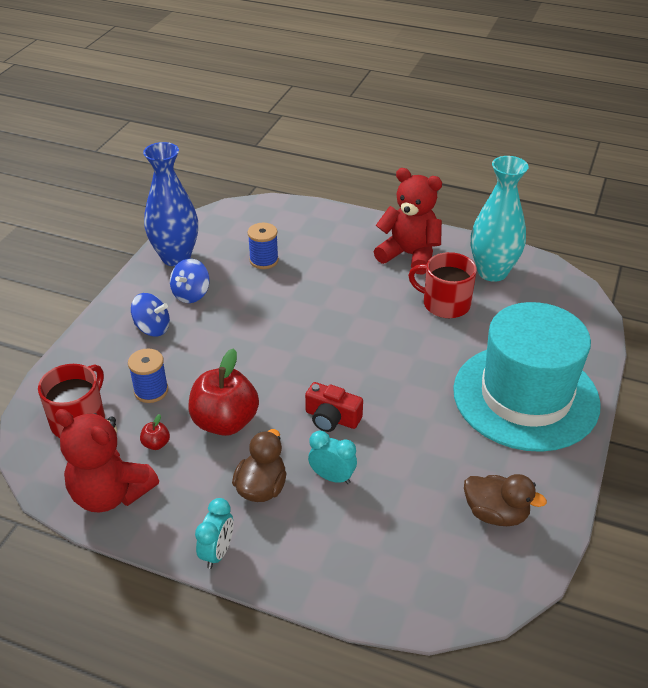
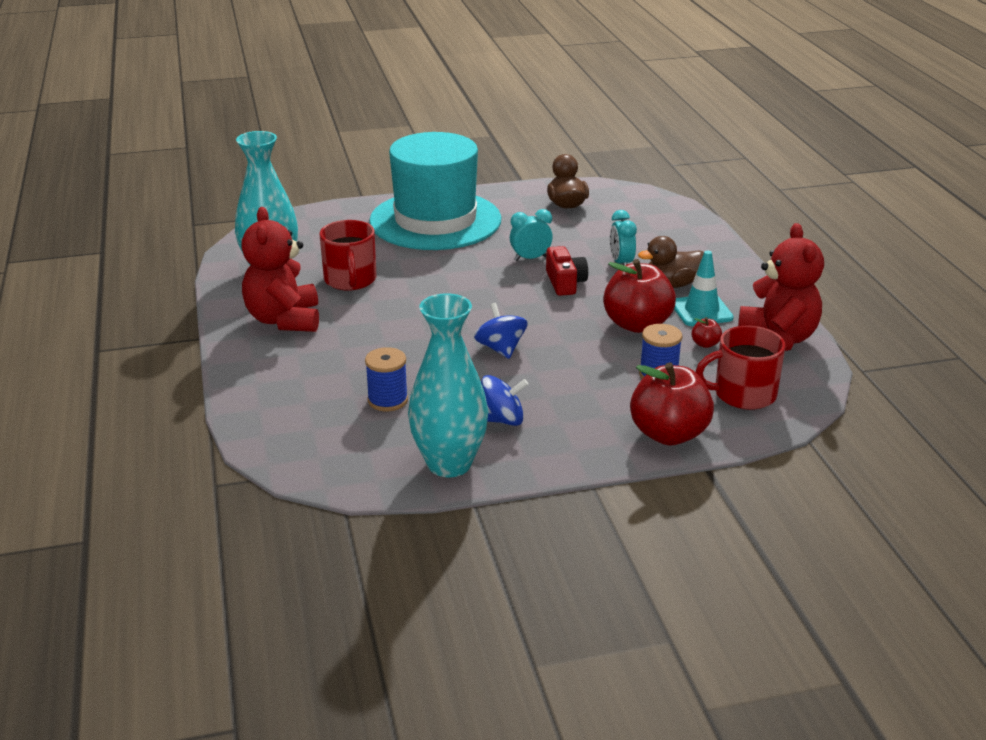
camera: 125 degrees left, 10 degrees down
blue spinning top [131,293,170,336] -> blue spinning top moved to [474,303,528,359]
blue vase [143,142,198,266] -> turquoise vase [408,293,488,477]
turquoise clock [195,498,233,569] -> turquoise clock moved to [510,209,553,261]
none -> red apple [630,362,714,445]
none -> turquoise traffic cone [674,251,734,326]

